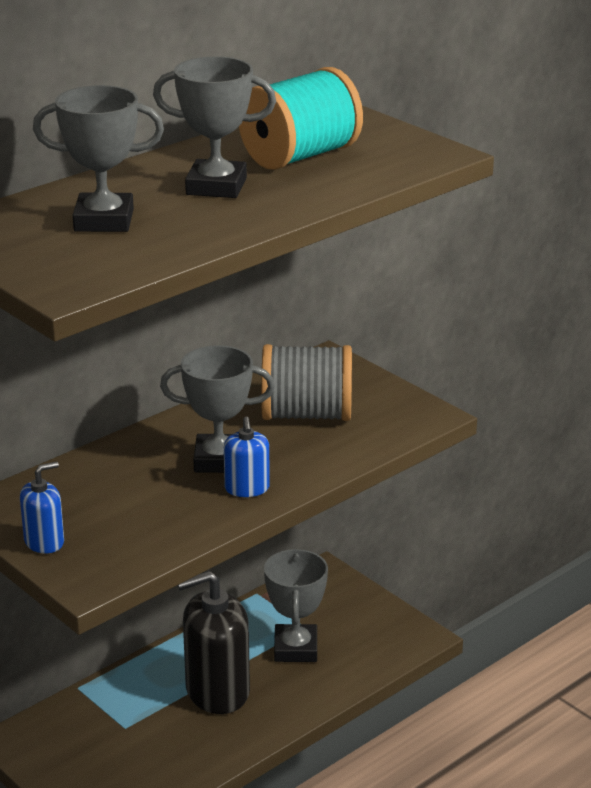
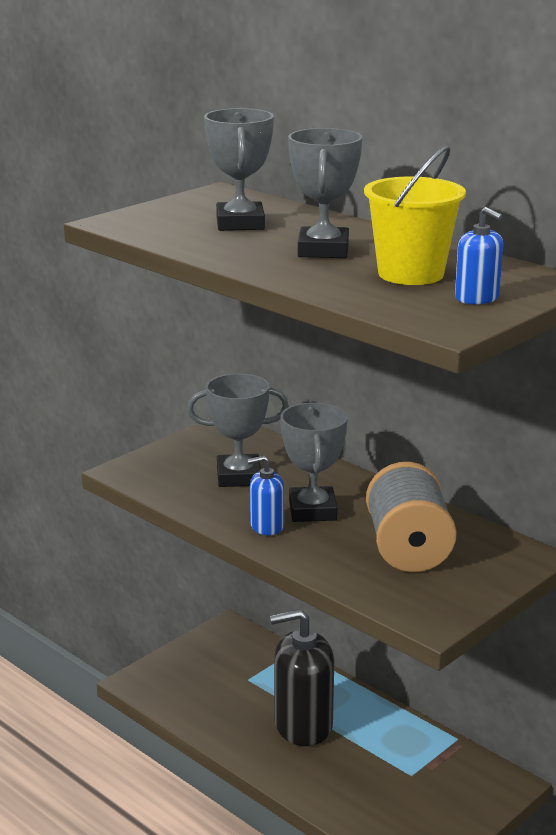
camera: 85 degrees right, 5 degrees down
blue soap dispenser [20,461,64,553] -> blue soap dispenser moved to [455,207,503,305]
black soap dispenser [178,570,250,714] -> black soap dispenser turned 75 degrees counterclockwise [270,609,334,746]
turquoise spool [239,67,363,170] -> yellow bucket [364,145,466,285]
grey trophy [264,549,328,662] -> grey trophy moved to [187,373,289,487]

